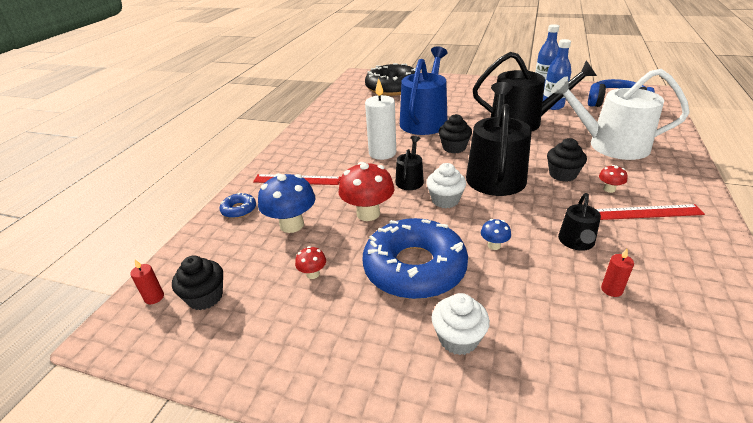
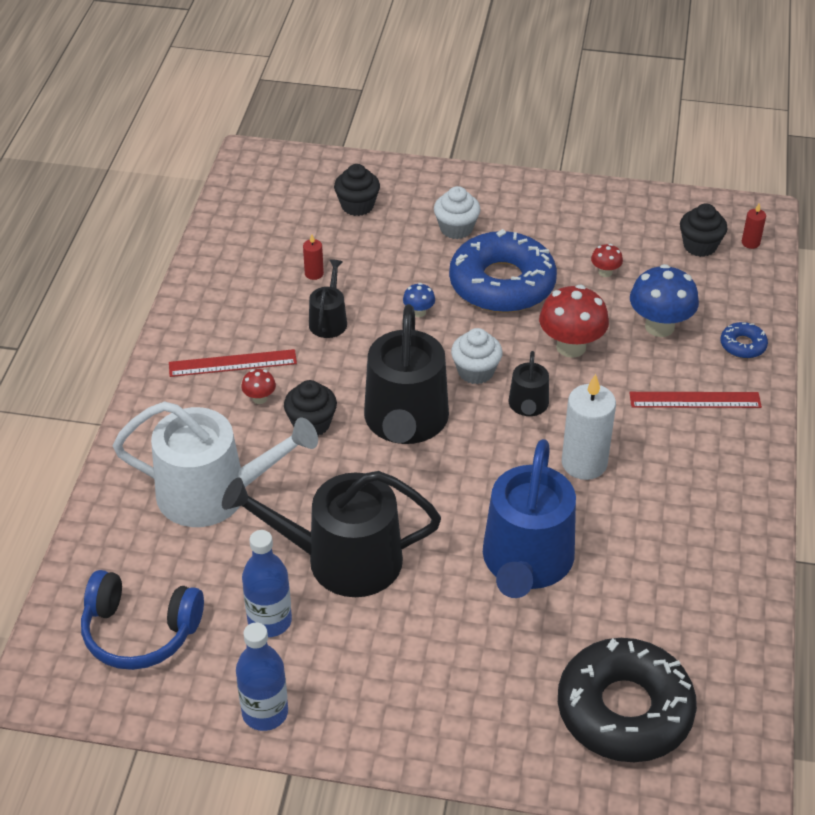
camera: 170 degrees right, 10 degrees up
black cupcake [439,114,472,153] -> black cupcake moved to [334,164,380,216]

